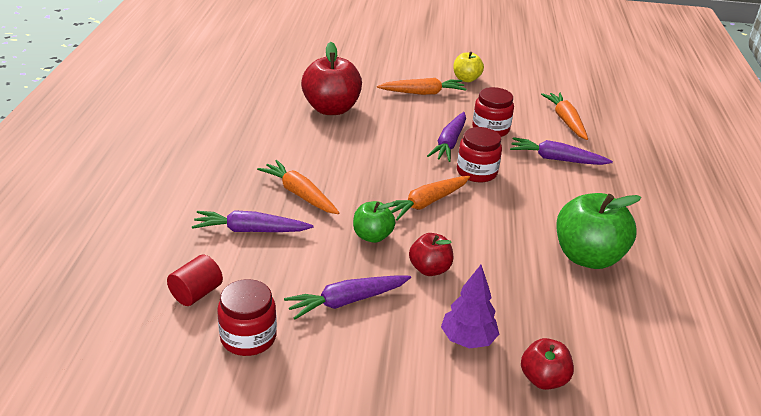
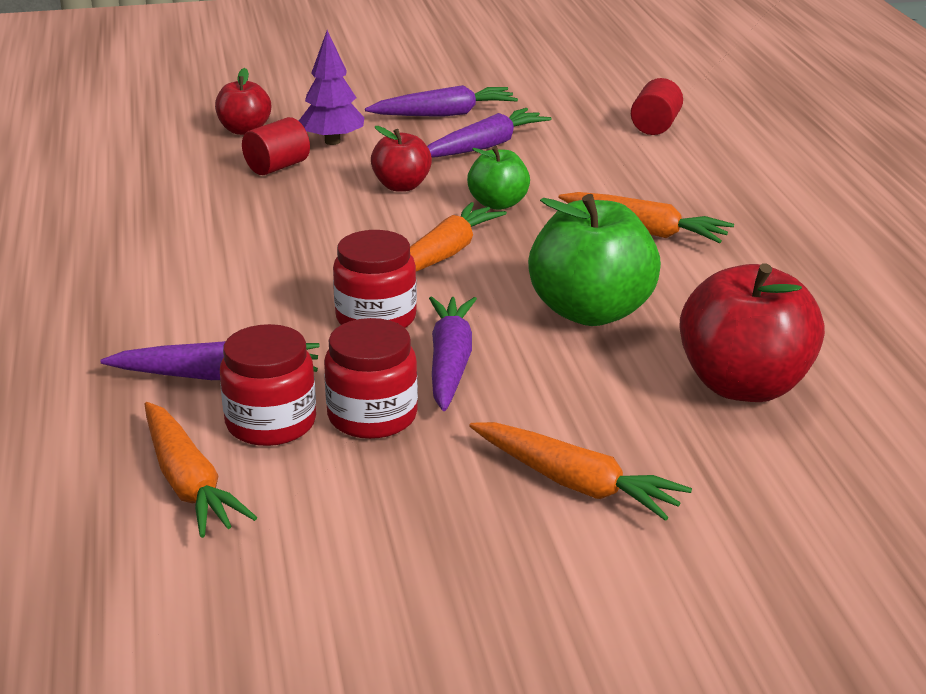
camera: 165 degrees right, 5 degrees down
purple carrot [192,210,314,232] -> purple carrot moved to [365,85,518,117]
red jar [217,279,277,356] -> red jar moved to [220,324,316,446]
orange carrot [377,78,466,95] -> orange carrot turned 120 degrees counterclockwise [469,422,692,521]
yellow apple [453,52,484,82] -> none
green apple [556,193,641,269] -> green apple moved to [528,194,661,326]
none -> red cylinder [242,117,310,175]

